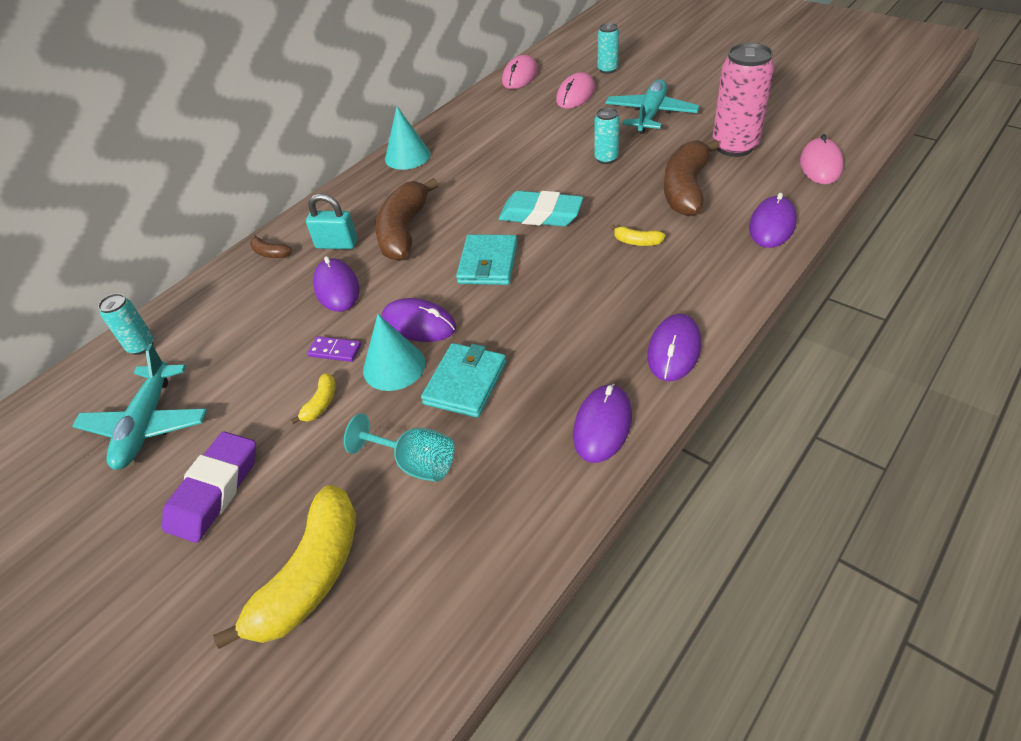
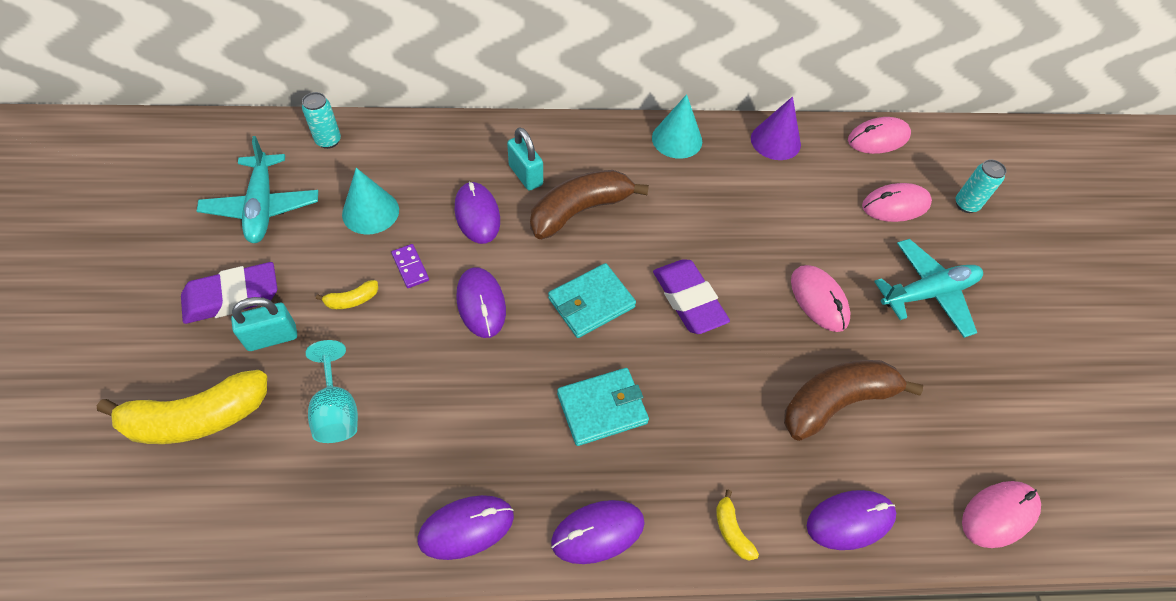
camera: 40 degrees right, 10 degrees up
turquoise plane [72,344,207,470] -> turquoise plane turned 60 degrees counterclockwise [197,136,318,243]
brown banana [250,235,292,258] -> none
purple mouse [313,256,359,312] -> purple mouse turned 45 degrees counterclockwise [454,181,500,244]
turquoise cone [363,314,425,391] -> turquoise cone moved to [342,168,399,234]
turquoise wallet [421,343,506,418] -> turquoise wallet moved to [557,368,649,446]
turquoise eraser [499,191,583,227] -> purple eraser [653,259,730,334]
turquoise can [594,107,620,164] -> pink mouse [791,265,850,332]
yellow banana [610,225,666,246] -> yellow banana moved to [716,490,759,560]
pink can [712,43,775,157] -> none
none -> turquoise padlock [231,297,297,351]
none -> purple cone [751,96,801,160]

